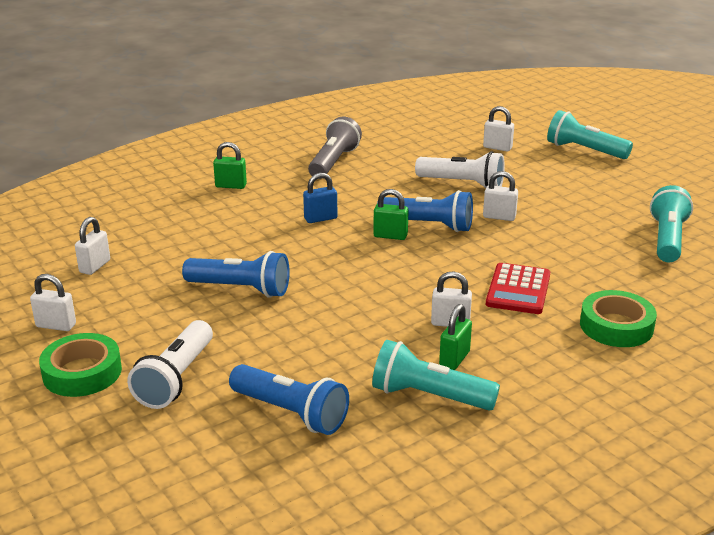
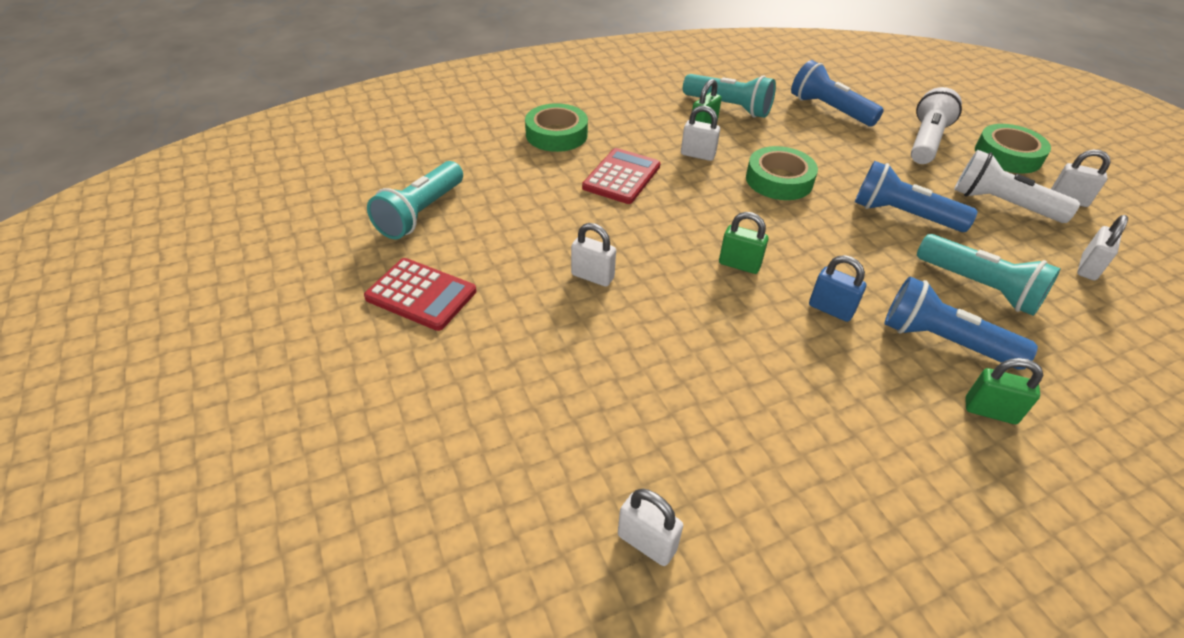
camera: 170 degrees left, 15 degrees up
blue padlock [303,173,337,223] -> blue padlock turned 45 degrees clockwise [809,255,866,322]
grey flashlight [308,117,362,179] -> none
blue flashlight [377,190,473,232] -> blue flashlight moved to [884,276,1038,370]
white flashlight [415,151,505,188] -> white flashlight moved to [954,150,1080,223]
white padlock [483,106,514,152] -> white padlock moved to [618,489,683,566]
turquoise flashlight [547,110,633,159] -> turquoise flashlight moved to [917,234,1061,316]
none -> red calculator [364,258,476,331]
none -> green tape [746,146,818,200]

